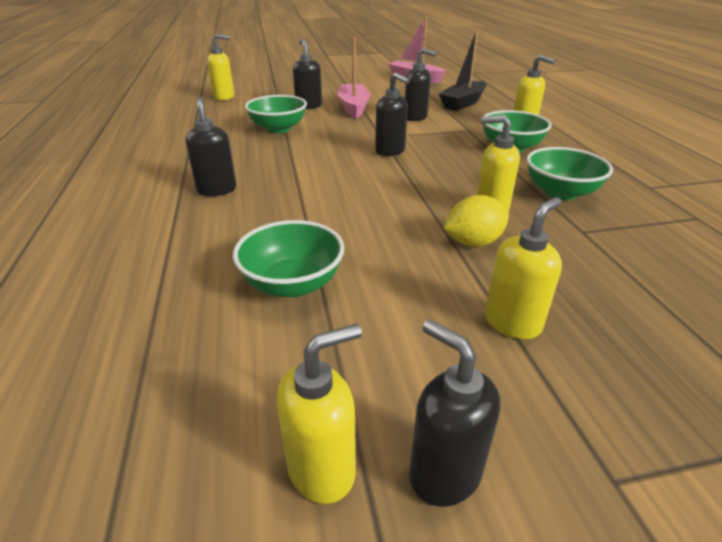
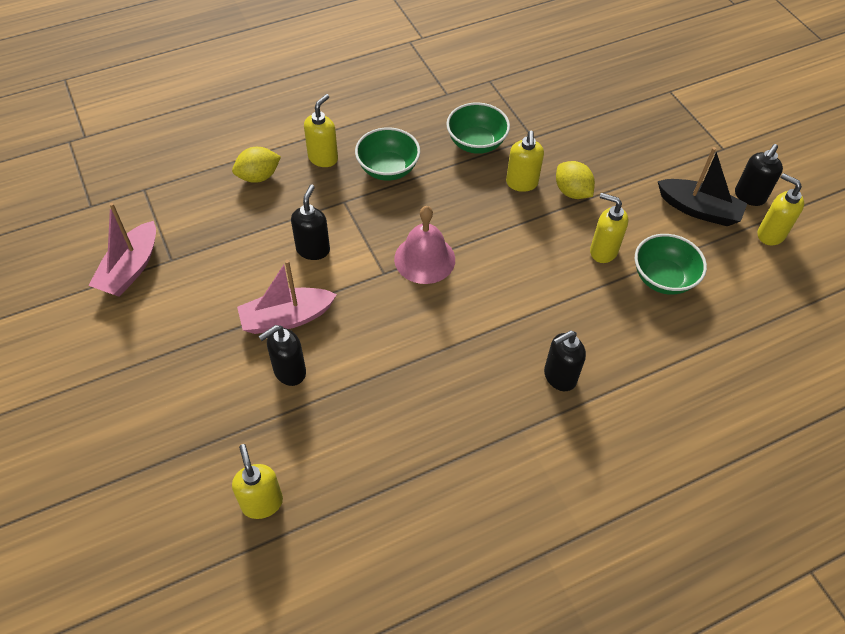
camera: 105 degrees left, 20 degrees up
green bowl [245,95,307,133] -> none
black soap dispenser [375,72,410,156] -> pink bell [394,206,455,284]
black boat [439,31,487,111] -> black boat moved to [658,147,748,226]
yellow soap dispenser [485,197,562,339] -> yellow soap dispenser moved to [590,193,629,263]
none -> yellow lemon [232,147,281,183]

